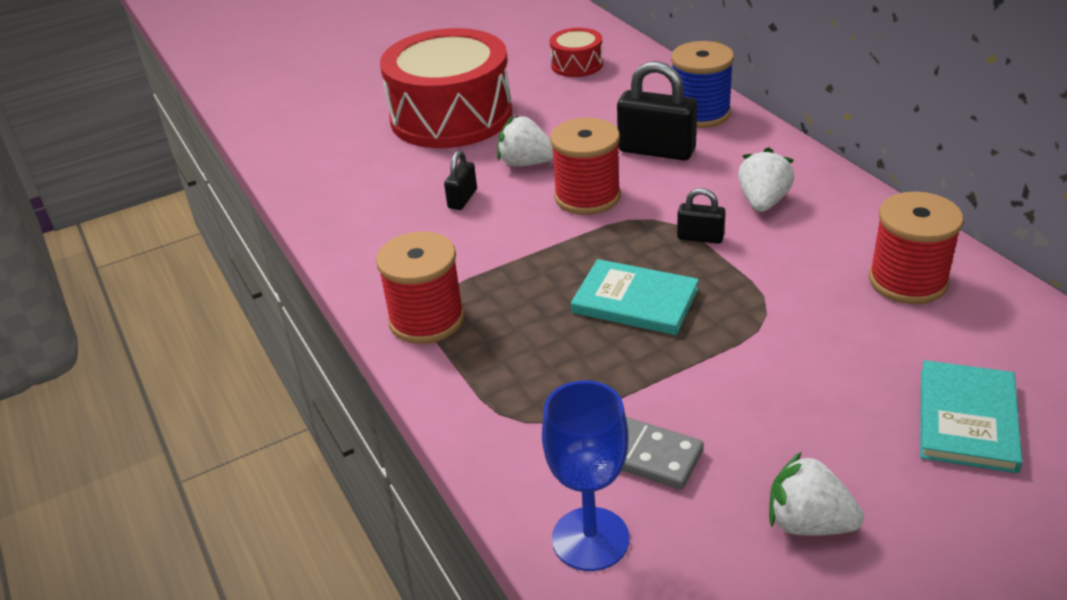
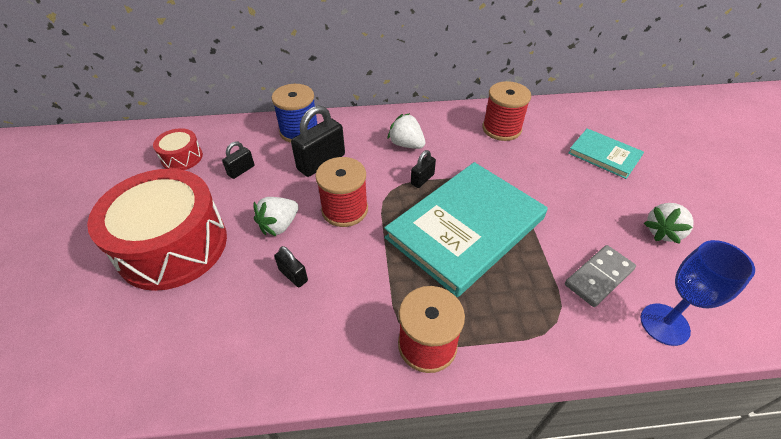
camera: 70 degrees left, 10 degrees up
turquoise book [571,259,699,335] -> turquoise book [384,162,548,297], size x1.97
none -> black padlock [222,142,254,179]

